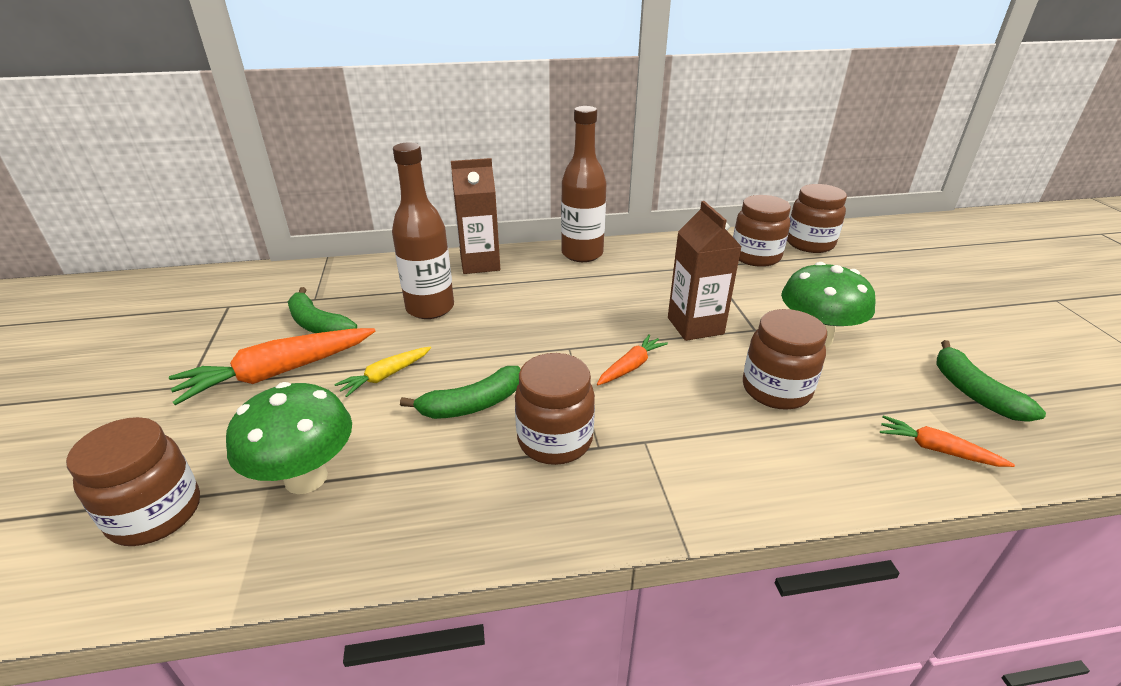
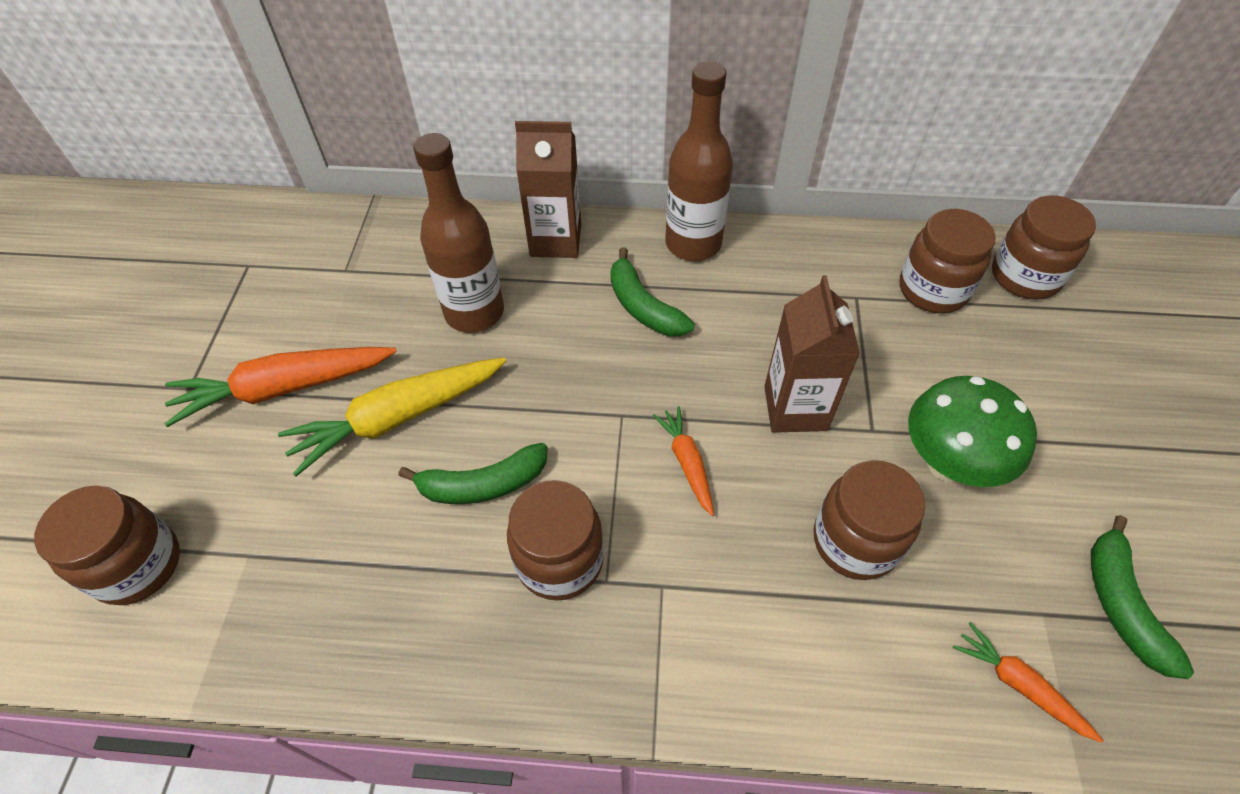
camera: 15 degrees right, 20 degrees up
green mushroom [226,382,352,494] -> none
green banana [288,287,357,333] -> green banana moved to [611,248,695,336]
yellow carrot [334,347,431,397] -> yellow carrot [278,357,506,476], size x1.89
orange carrot [597,334,668,385] -> orange carrot turned 75 degrees counterclockwise [653,406,714,516]

